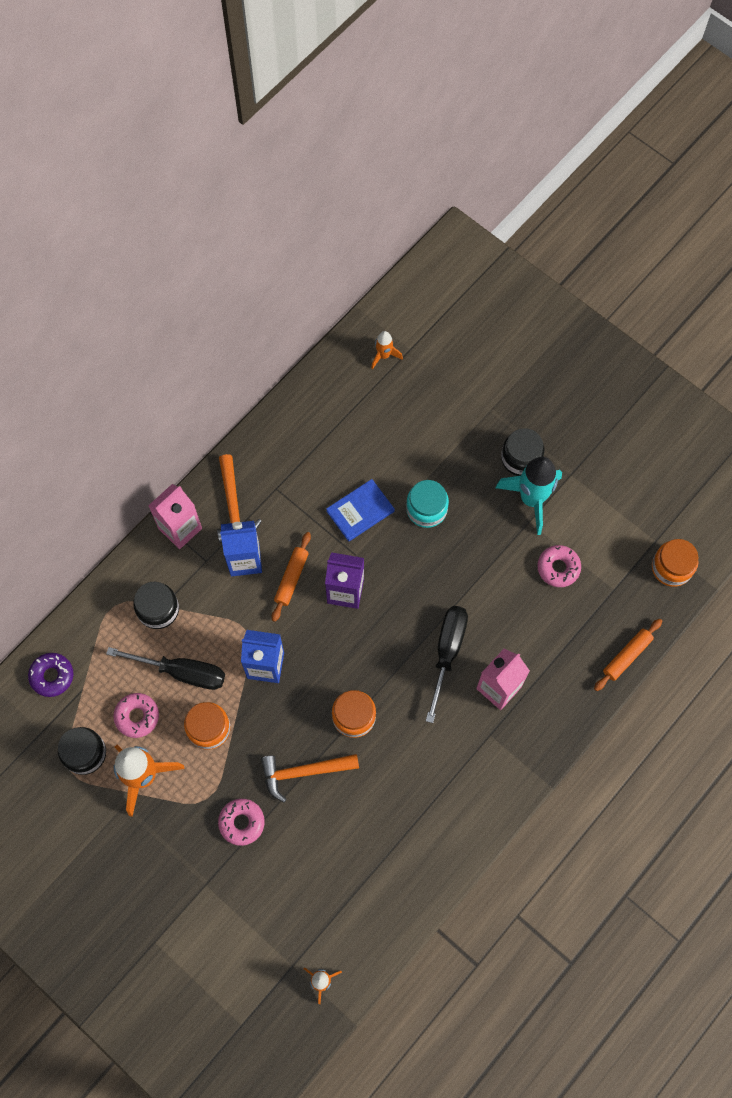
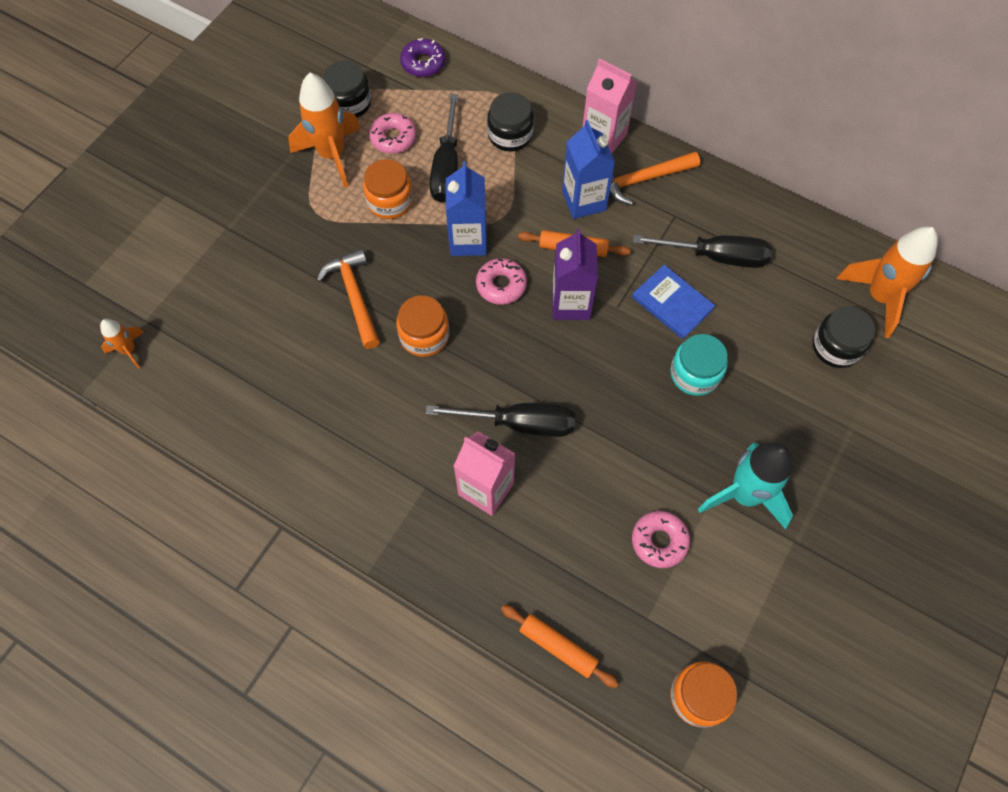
camera: 80 degrees right, 5 degrees down
pink donut [218,799,265,846] -> pink donut moved to [476,258,527,305]
orange rocket [371,331,403,369] -> orange rocket [836,226,938,338], size x1.95
black jar [501,428,544,476] -> black jar moved to [813,306,875,368]
none -> black screwdriver [633,235,772,268]

